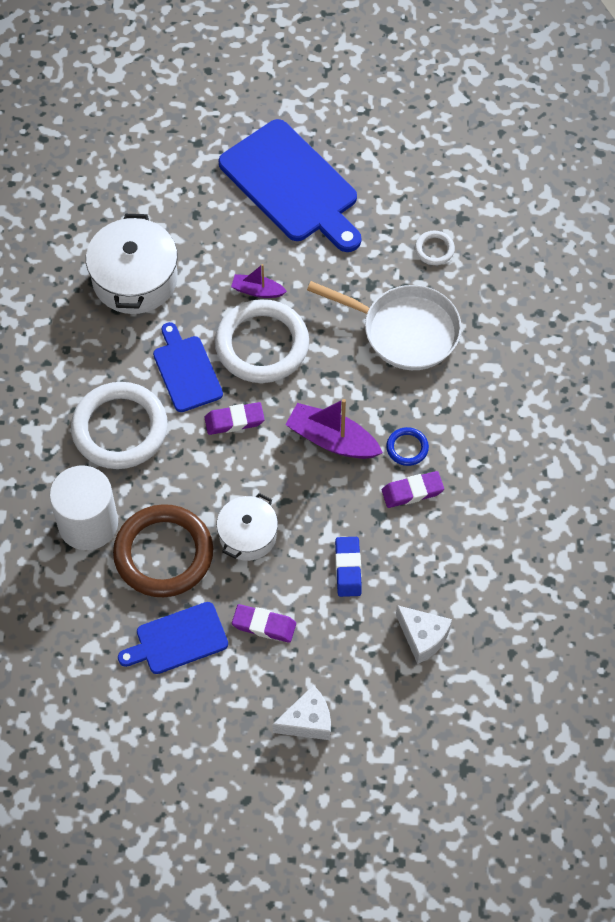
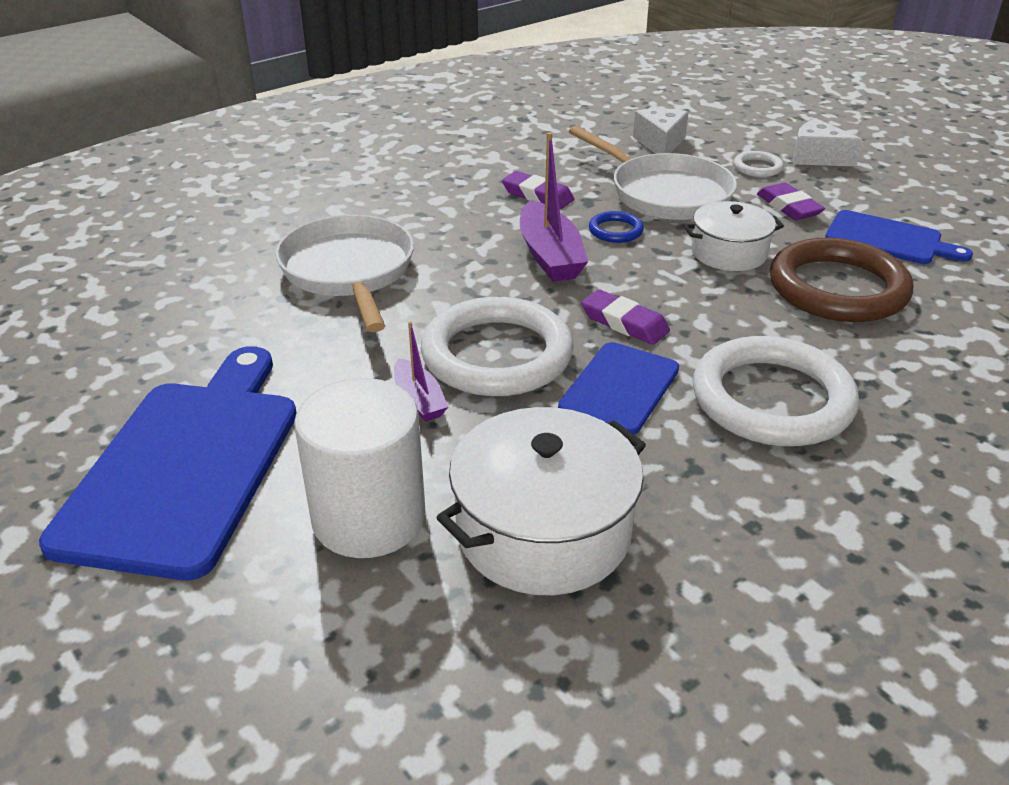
camera: 130 degrees left, 25 degrees down
white cylinder [49,466,118,550] -> white cylinder moved to [294,378,425,558]
blue eraser [335,537,362,597] -> white pan [569,126,737,220]
blue ring [386,427,429,466] -> blue ring moved to [589,211,644,243]
white ring [415,231,455,265] -> white ring moved to [734,151,784,177]

